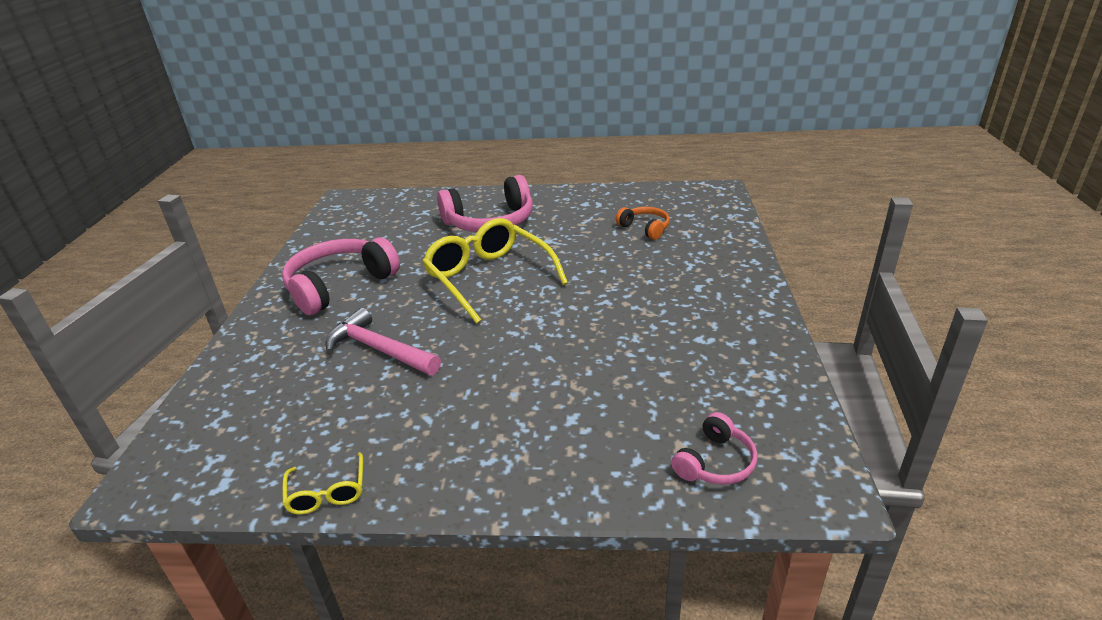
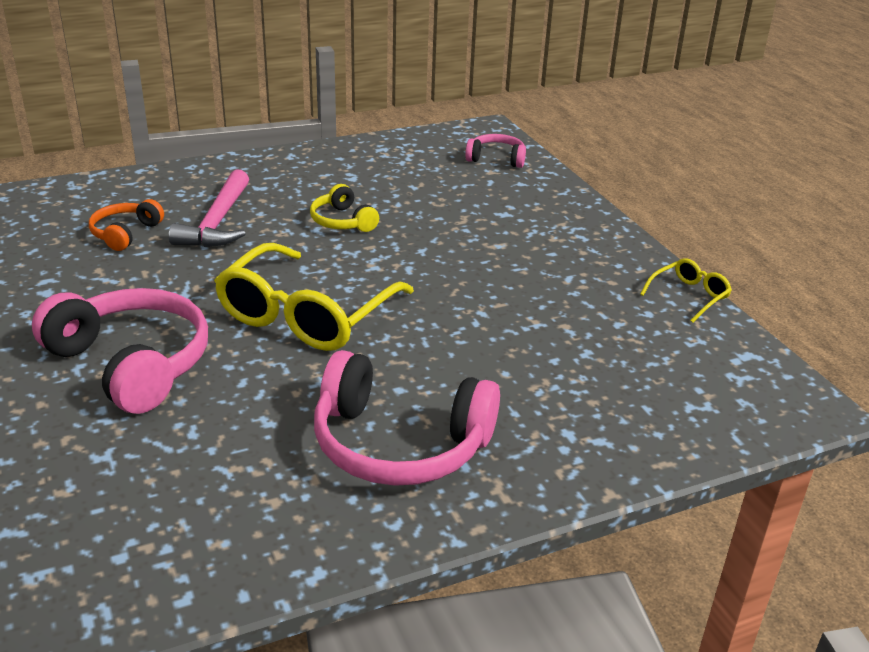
camera: 120 degrees left, 0 degrees up
pink hammer [325,308,441,375] -> pink hammer moved to [169,169,249,247]
none -> yellow headphones [310,184,379,232]

